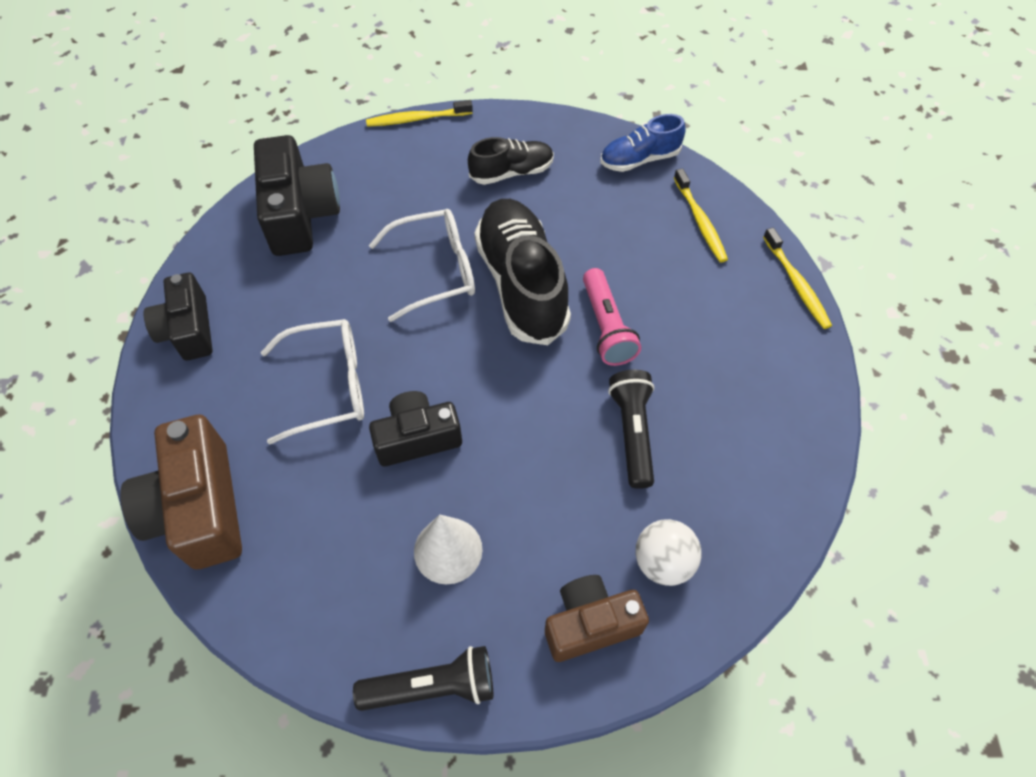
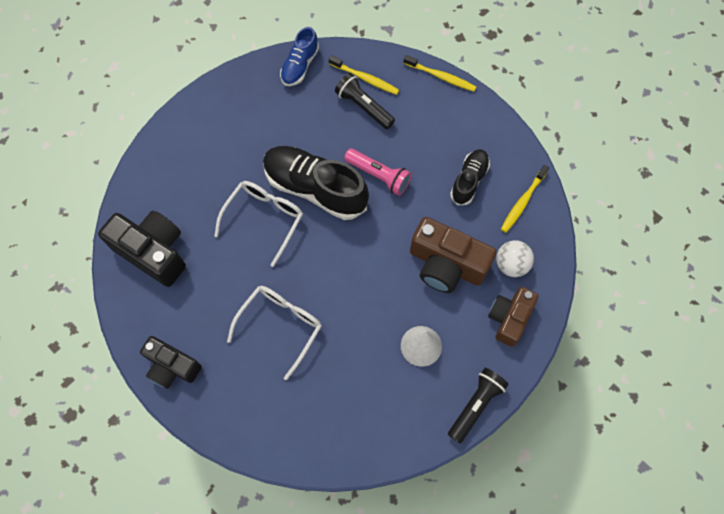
camera: 45 degrees left, 10 degrees up
brown camera [120,415,242,569] -> brown camera moved to [410,217,496,293]
yellow toothbrush [366,100,473,127] -> yellow toothbrush moved to [501,164,549,233]
black camera [369,391,462,466] -> none
black shoe [468,137,554,185] -> black shoe moved to [450,149,490,205]
black flashlight [608,370,654,489] -> black flashlight moved to [335,73,395,129]

